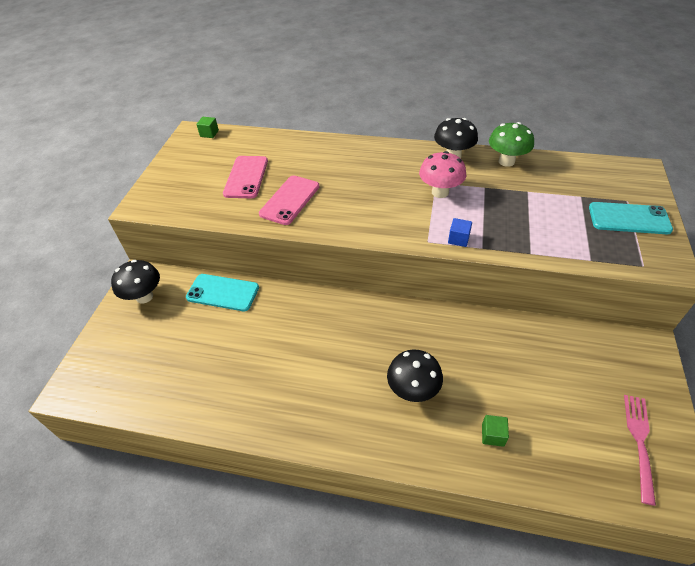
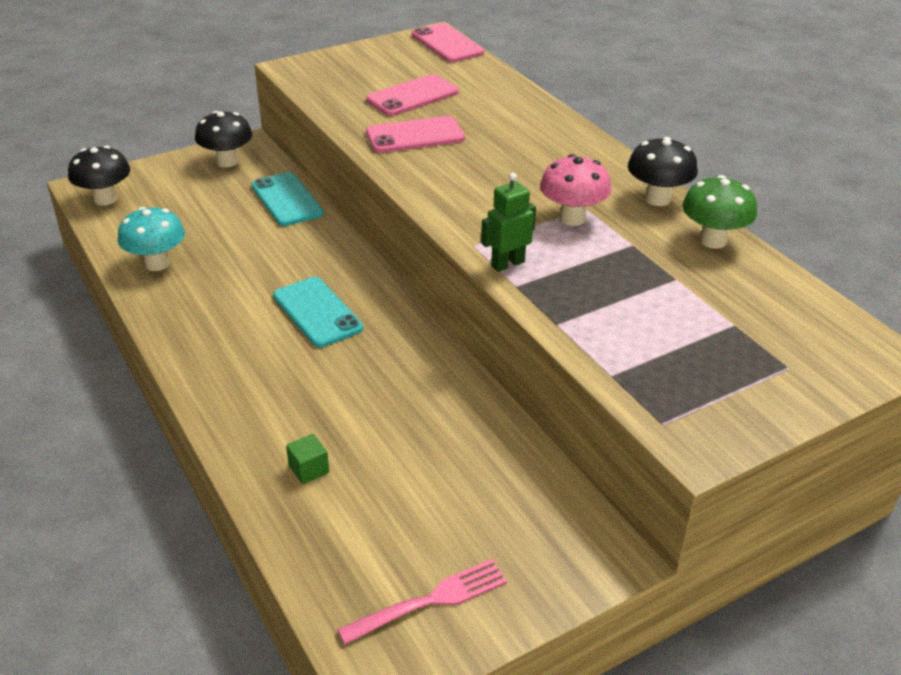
camera: 45 degrees right, 10 degrees down
green cube [196,117,219,138] -> pink phone [412,23,484,62]
black mushroom [387,349,443,402] -> black mushroom moved to [68,146,130,206]
blue cube [448,218,472,247] -> green robot [481,173,536,272]
turquoise phone [589,202,673,234] -> turquoise phone moved to [273,277,363,347]
none -> turquoise mushroom [118,207,185,271]

